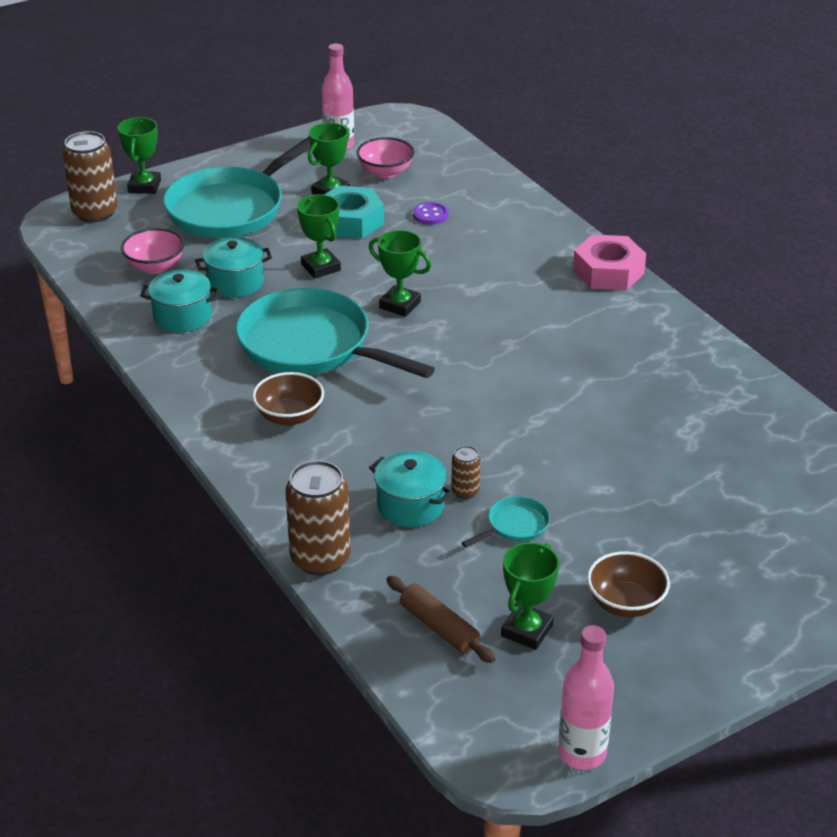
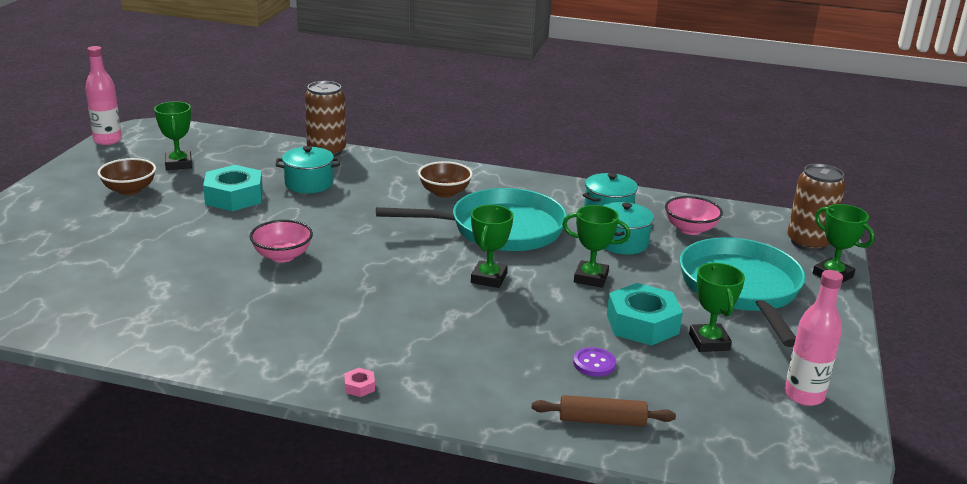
camera: 135 degrees right, 10 degrees down
pink bowl [356,137,415,178] -> pink bowl moved to [250,220,313,262]
green trophy [369,230,431,317] -> green trophy turned 60 degrees counterclockwise [471,205,513,288]
brown rolling pin [386,576,496,663] -> brown rolling pin moved to [532,395,676,427]
brown can [451,446,481,499] -> none
turquoise pan [462,496,550,547] -> turquoise nut [203,165,263,211]
pink nut [573,234,646,290] -> pink nut [344,368,375,397], size x0.40

